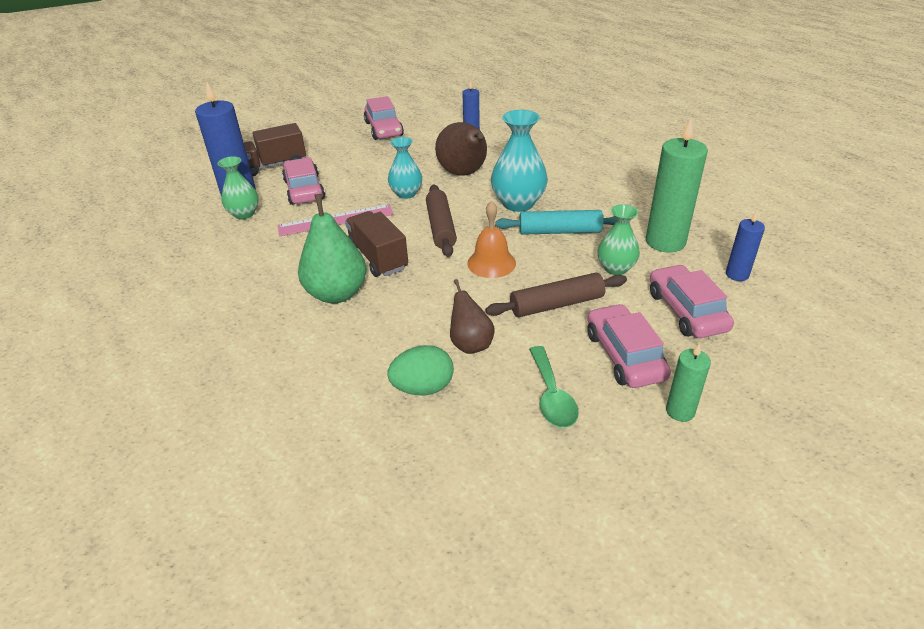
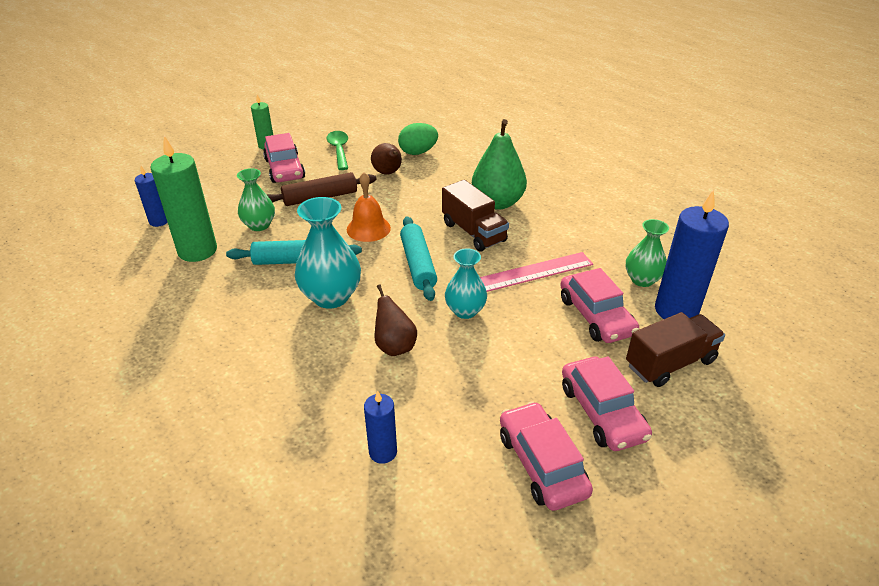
camera: 175 degrees right, 0 degrees up
brown rolling pin [426,185,457,257] -> turquoise rolling pin [400,216,437,301]
brown pear [435,122,487,176] -> brown pear [375,284,417,356], size x0.61
pink car [650,264,734,338] -> pink car moved to [562,356,652,451]

